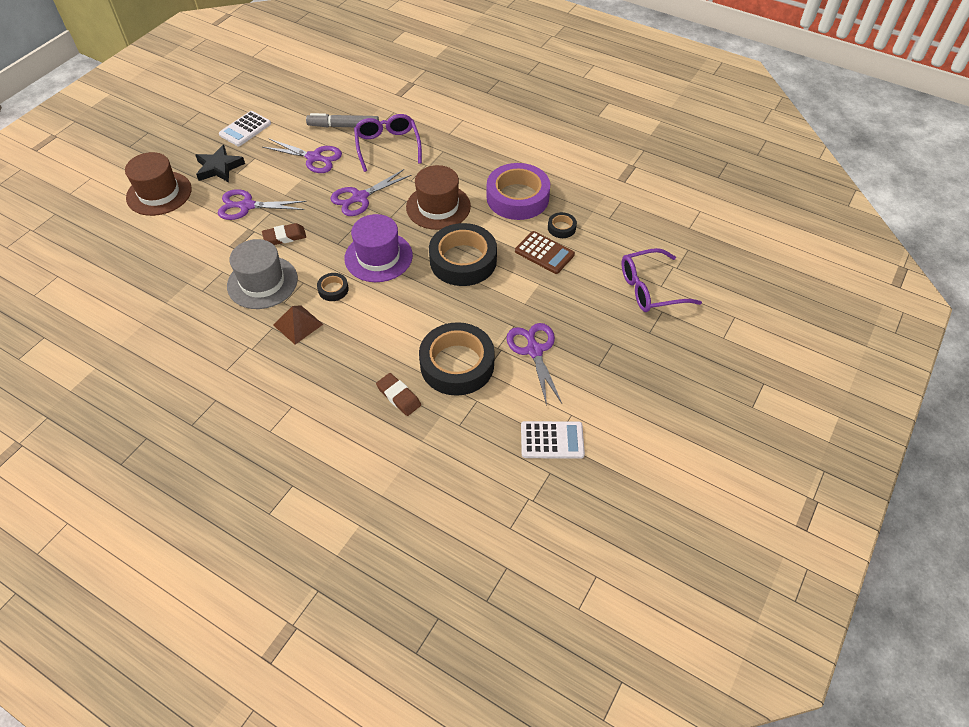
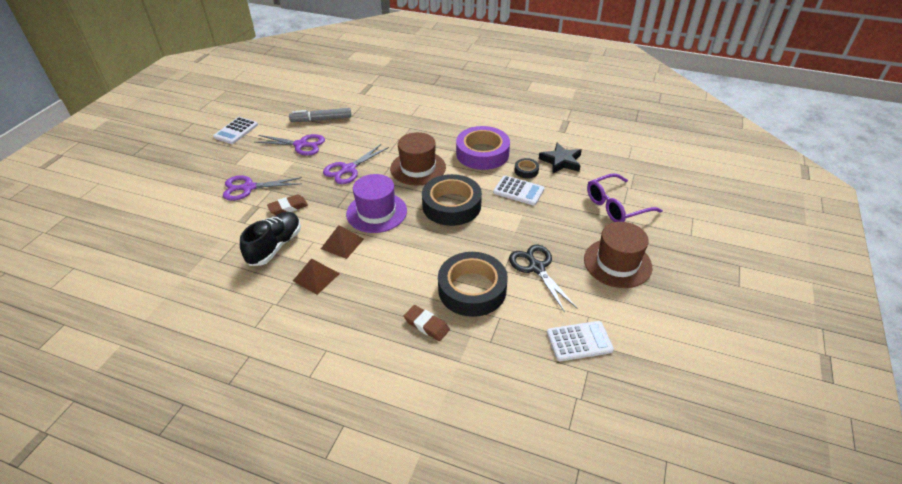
camera: 10 degrees left, 10 degrees down
brown hat [125,152,192,216] -> brown hat moved to [584,222,652,288]
black star [196,145,245,182] -> black star moved to [539,143,582,173]
grey hat [227,239,298,309] -> black shoe [240,212,301,266]
black tape [317,273,349,301] -> brown pyramid [321,225,364,259]
purple glasses [354,114,422,172] -> none
purple scissors [506,323,562,406] -> black scissors [509,245,577,313]
brown calculator [515,231,575,274] -> white calculator [493,175,545,206]

